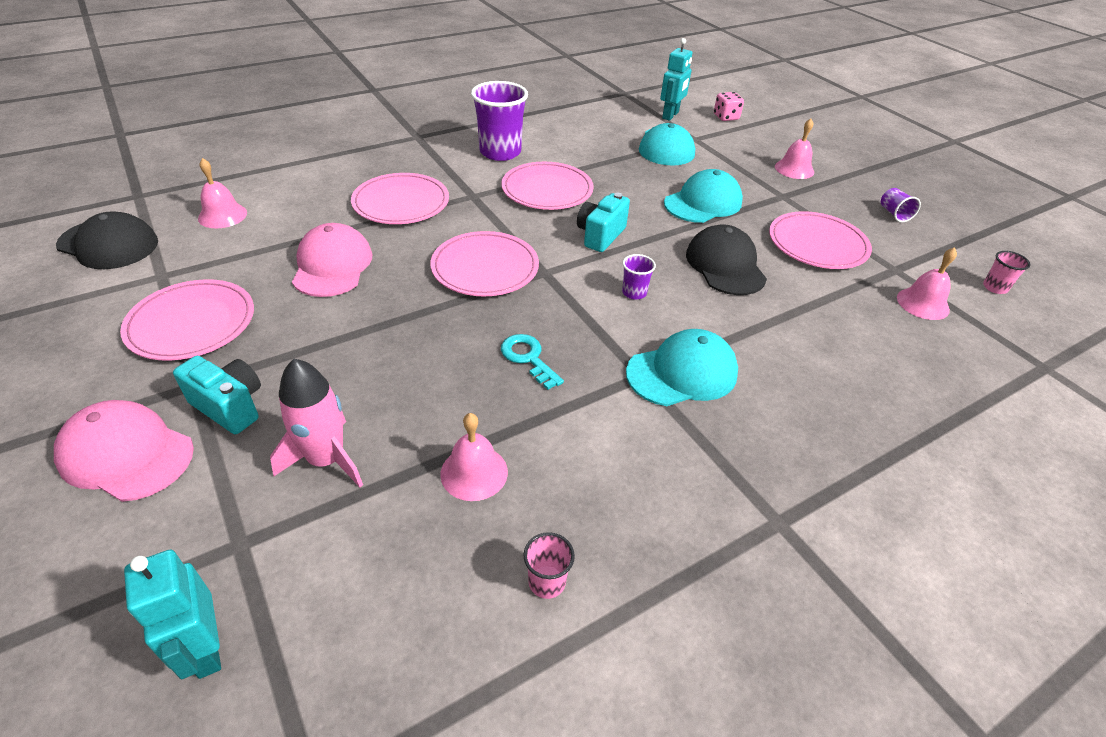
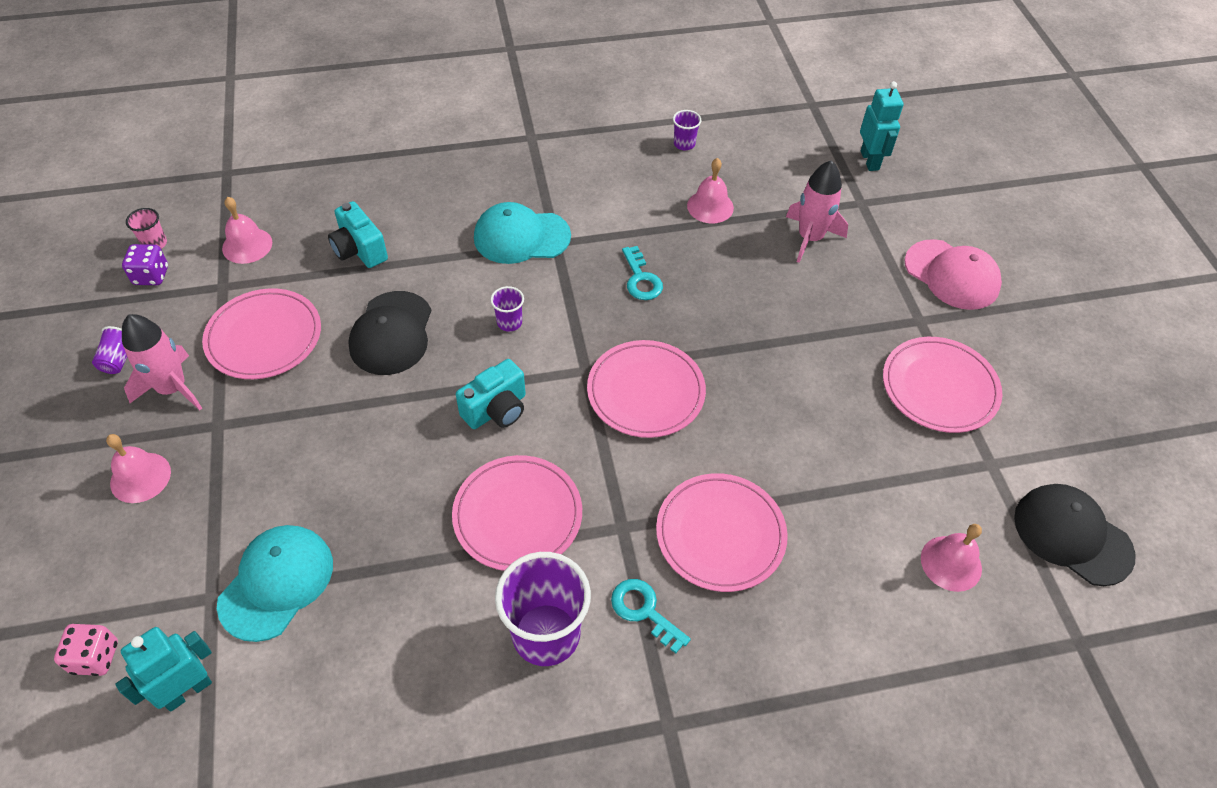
camera: 160 degrees left, 10 degrees up
turquoise camera [173,356,261,434] -> turquoise camera moved to [328,201,388,268]
pink cap [292,223,372,297] -> none
pink cup [523,532,575,599] -> purple cup [673,110,701,150]
turquoise cap [664,169,743,223] -> none
none -> purple dice [122,244,168,285]
none -> pink rocket [122,314,202,410]
none -> turquoise key [611,579,691,654]

